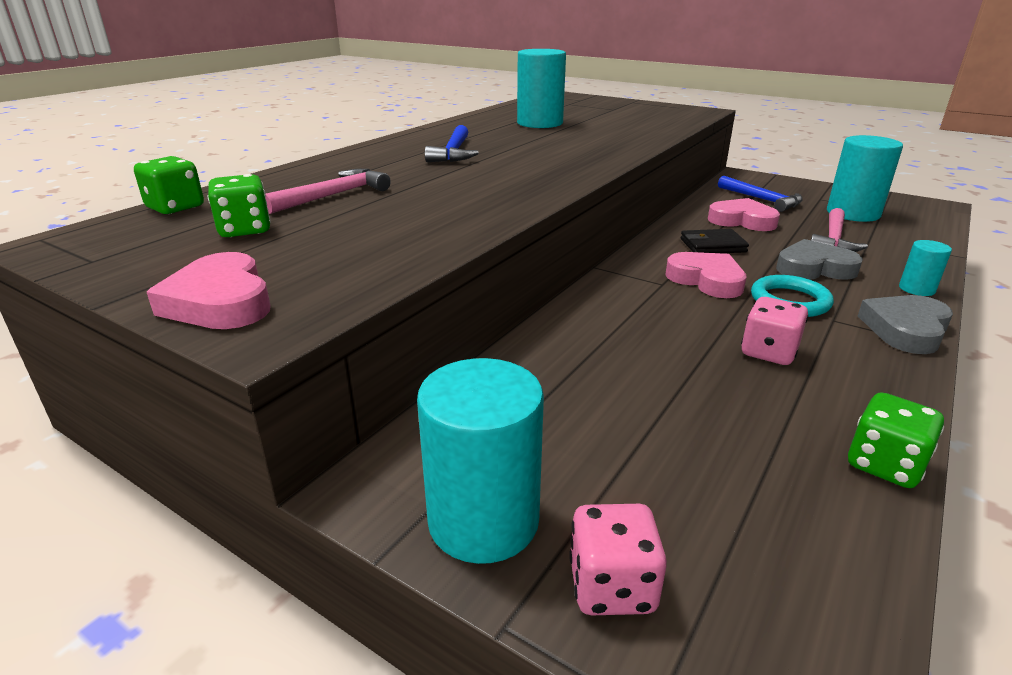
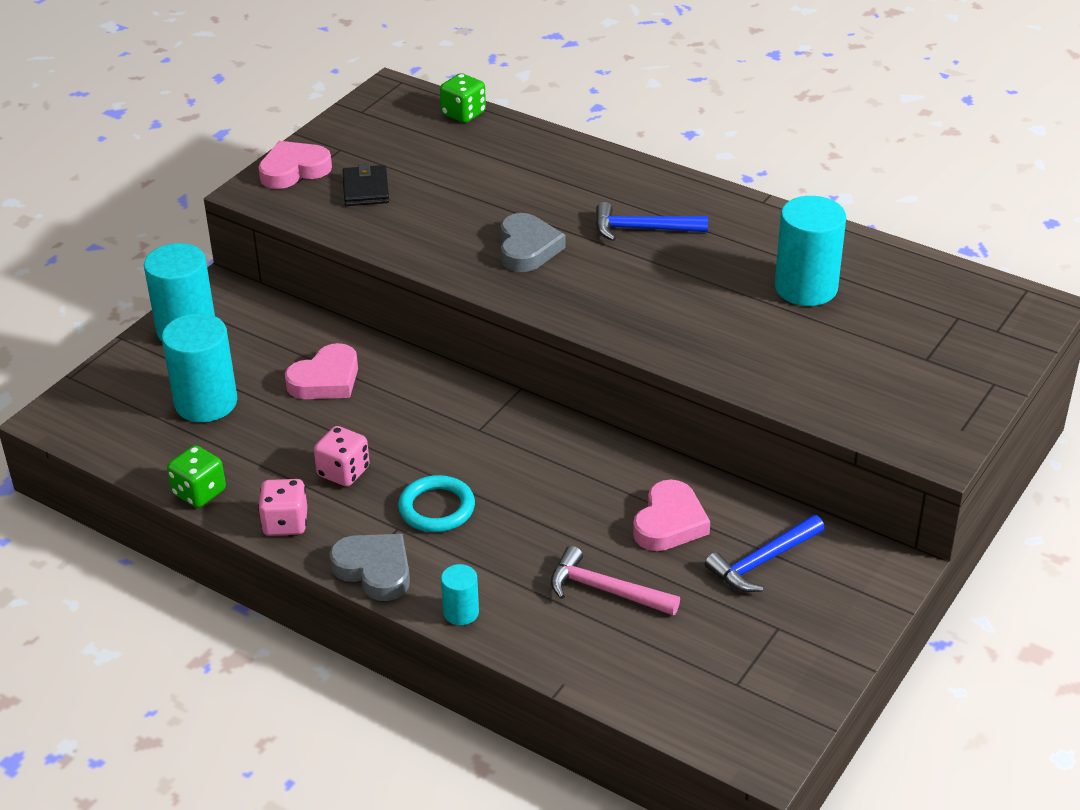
camera: 90 degrees right, 10 degrees up
green dice [208,174,271,237] -> none
pink hammer [265,169,391,214] -> none
pink dice [569,504,667,615] -> pink dice moved to [258,479,307,536]
pink heart [665,252,747,298] -> pink heart moved to [285,343,358,399]
black wallet [681,229,749,253] -> black wallet moved to [342,163,389,206]
grey heart [776,239,863,280] -> grey heart moved to [501,213,566,272]
turquoise cylinder [827,135,903,222] -> turquoise cylinder moved to [162,313,237,422]

